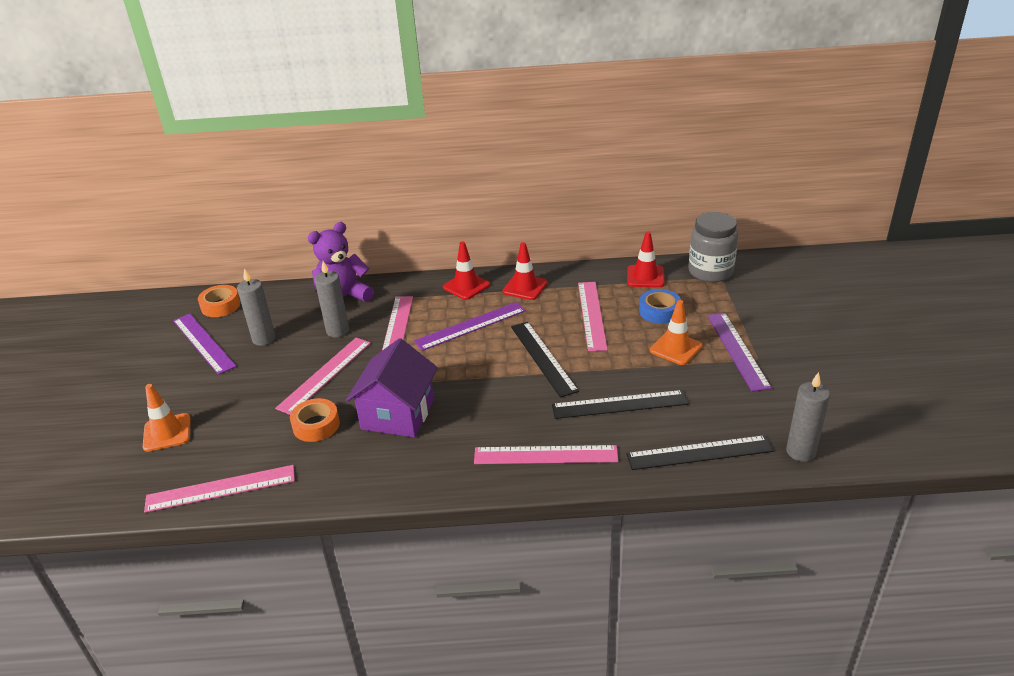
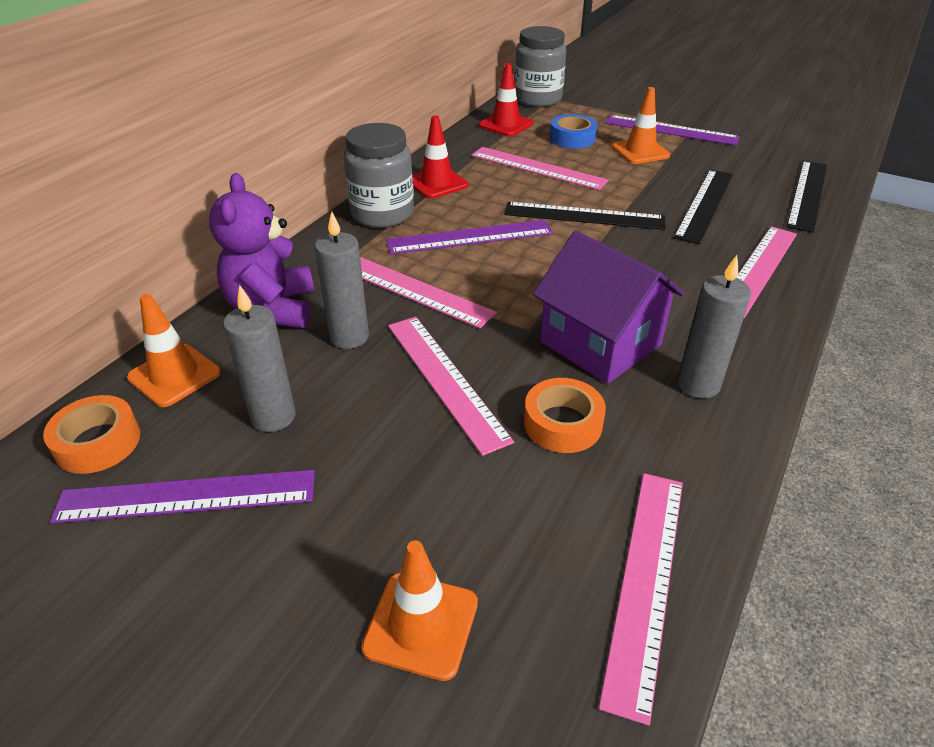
camera: 60 degrees left, 5 degrees up
purple ruler [414,302,526,351] -> purple ruler turned 75 degrees clockwise [386,220,553,254]
red traffic cone [443,241,490,300] -> grey jar [344,123,414,228]
grey candle [786,372,830,462] -> grey candle moved to [677,255,751,398]
none -> orange traffic cone [127,294,221,407]

